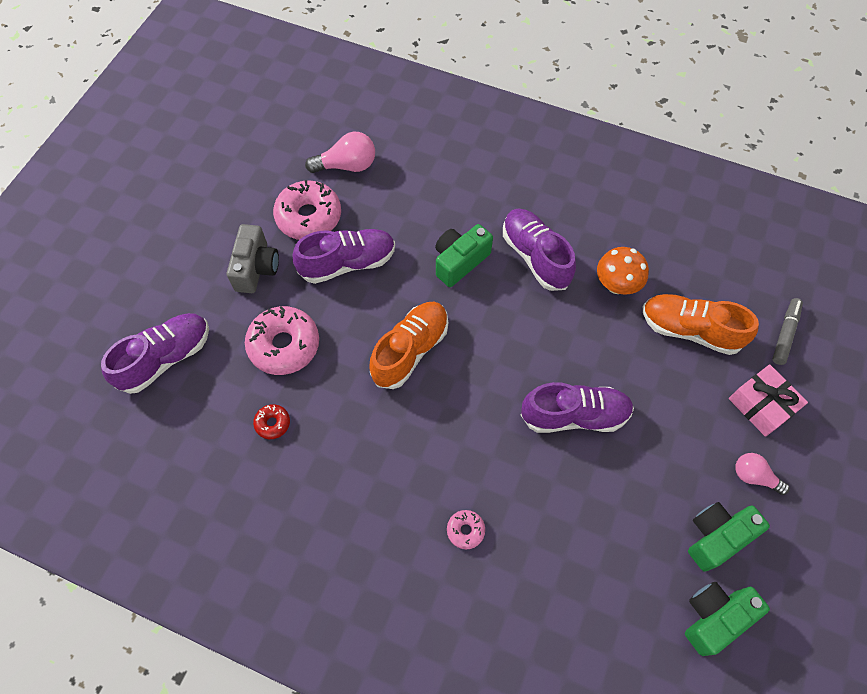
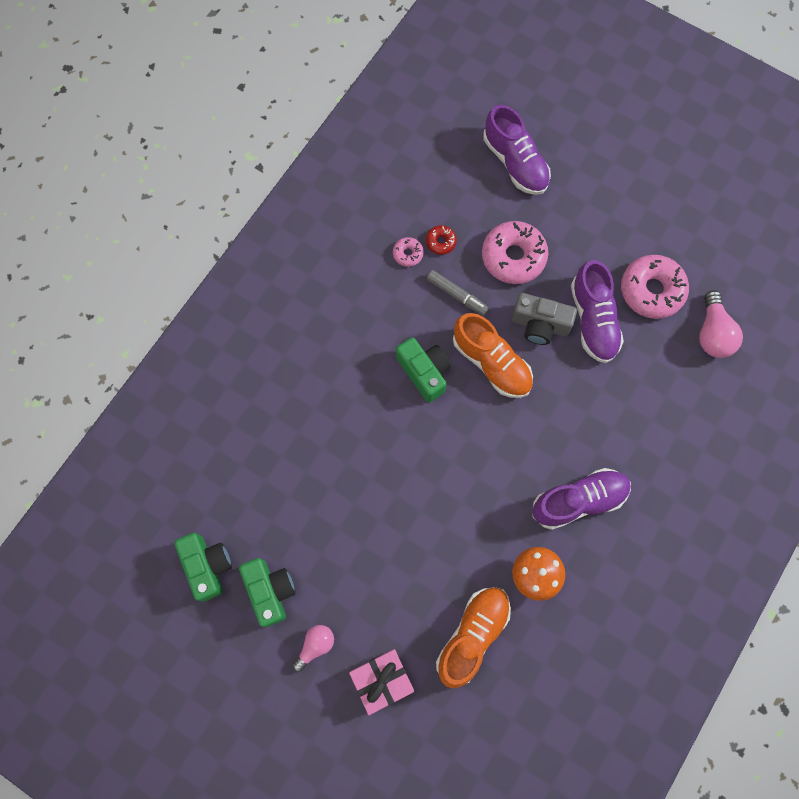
camera: 100 degrees right, 10 degrees up
grey camera [227,224,279,293] -> grey camera moved to [512,293,577,345]
green camera [435,224,493,287] -> green camera moved to [396,337,451,402]
pink donut [447,510,485,549] -> pink donut moved to [393,237,424,267]
purple shoe [521,382,634,433] -> none
grey marker [772,298,803,365] -> grey marker moved to [427,270,489,316]

